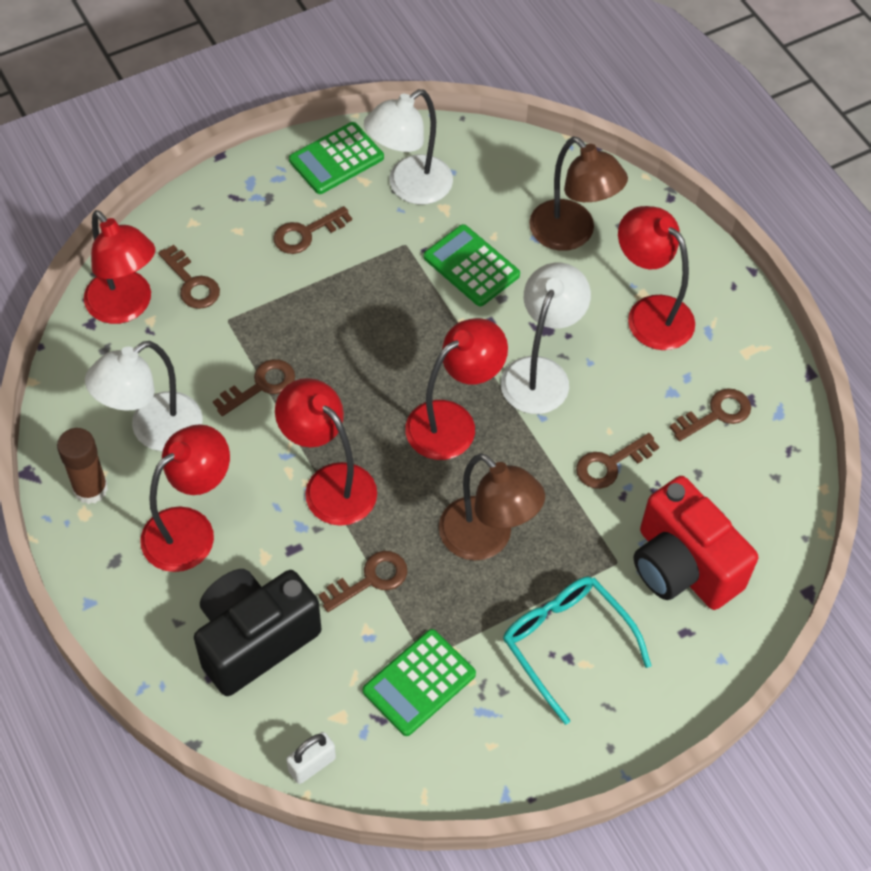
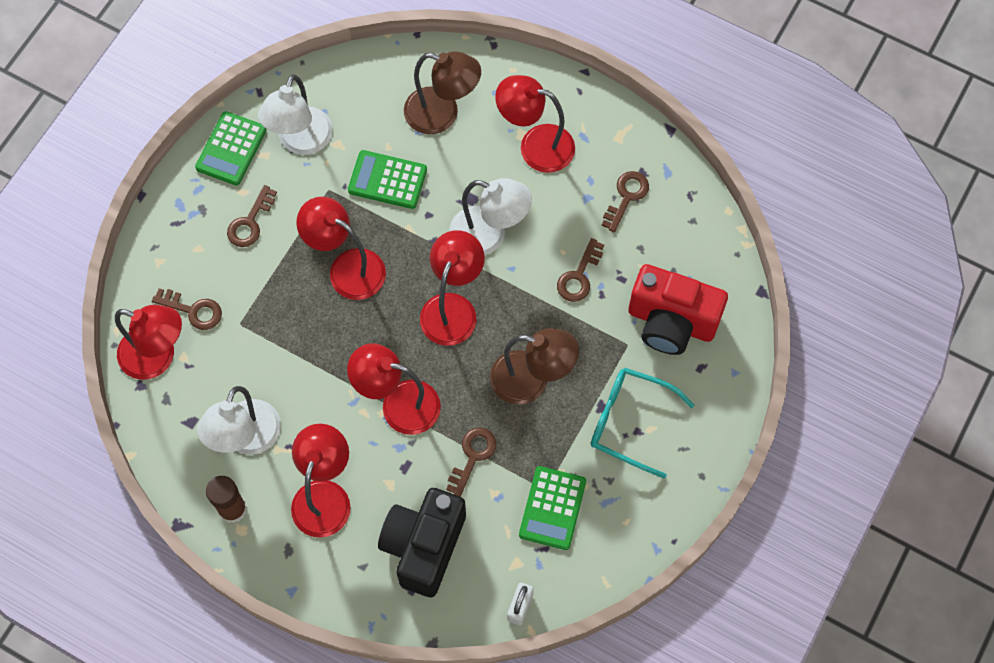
camera: 30 degrees left, 10 degrees up
brown key [213,359,295,416] -> none
white lamp [501,263,591,414] -> white lamp turned 120 degrees clockwise [450,178,532,255]
none -> red lamp [296,197,386,300]

